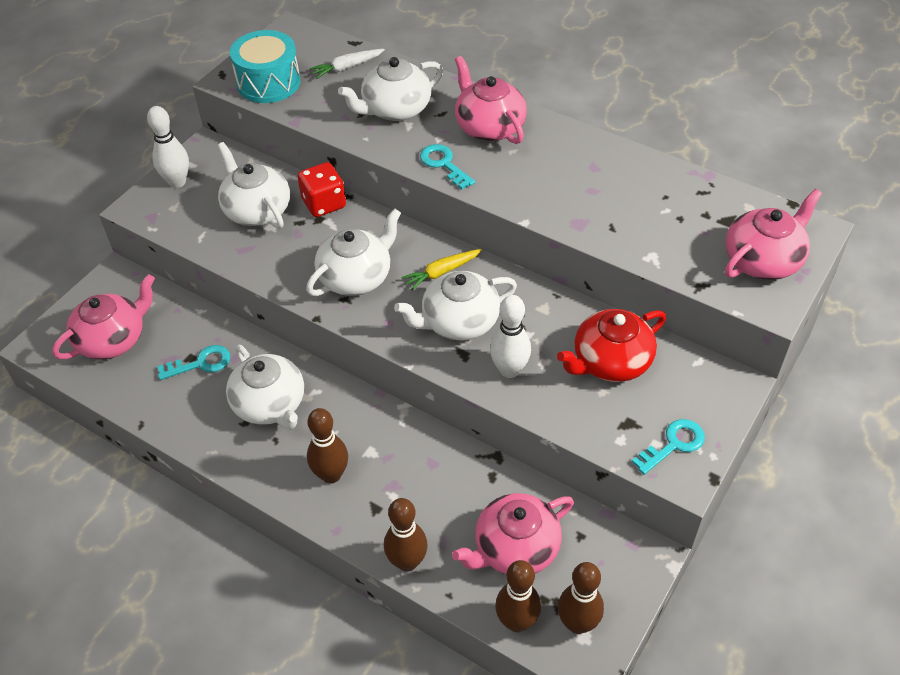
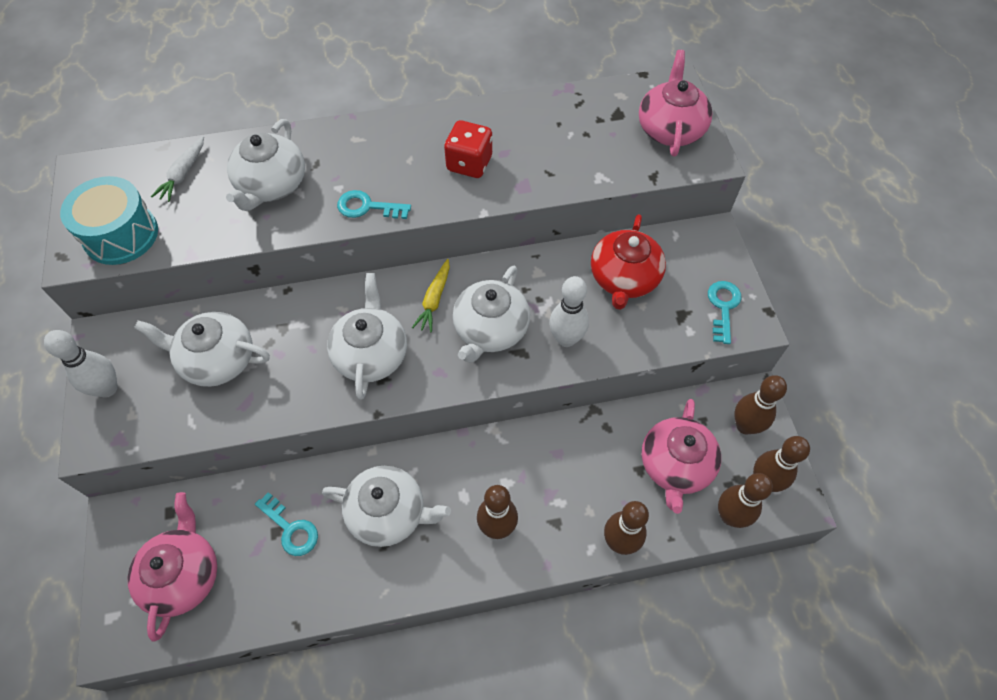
camera: 45 degrees left, 10 degrees up
turquoise key [157,345,230,380] -> turquoise key turned 105 degrees clockwise [255,492,318,556]
red dice [297,162,346,217] -> red dice moved to [444,120,492,178]
pink teapot [455,56,527,144] -> none
none -> brown bowling pin [734,375,787,434]

